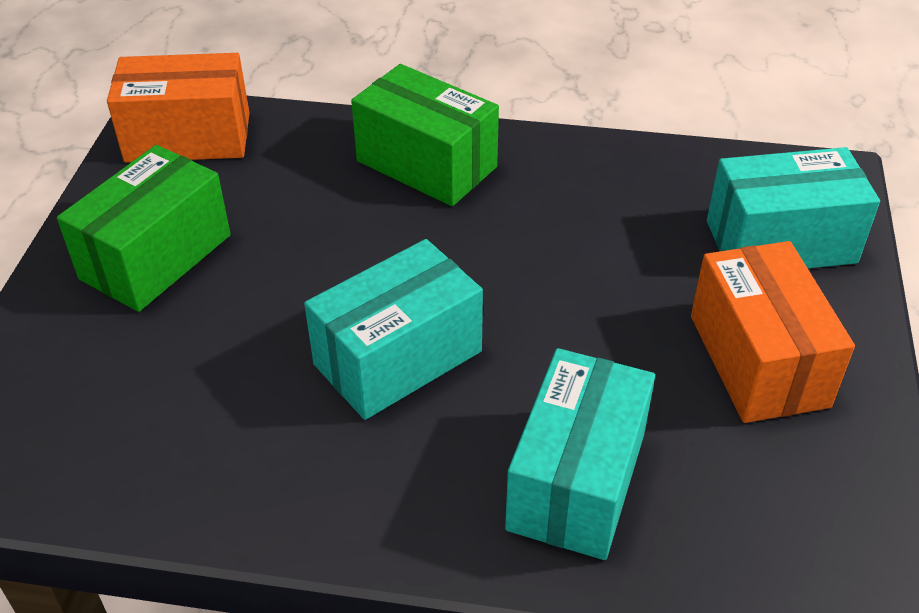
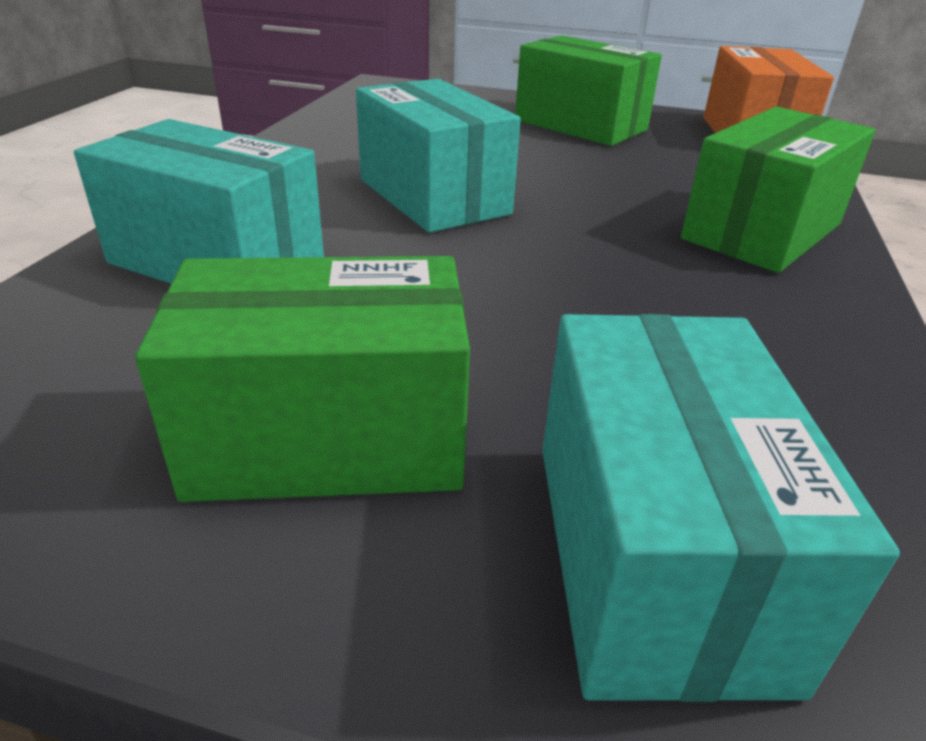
camera: 95 degrees right, 10 degrees down
orange box [691,241,855,423] -> green box [135,256,470,502]

